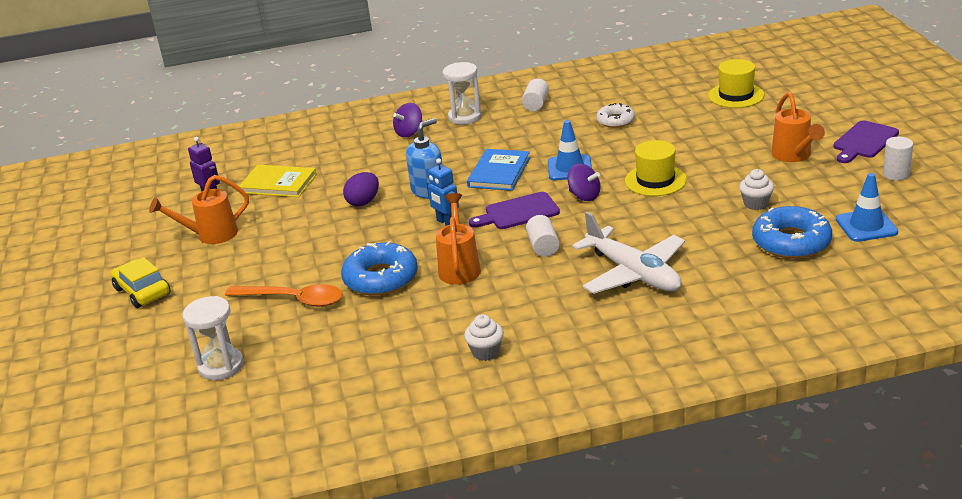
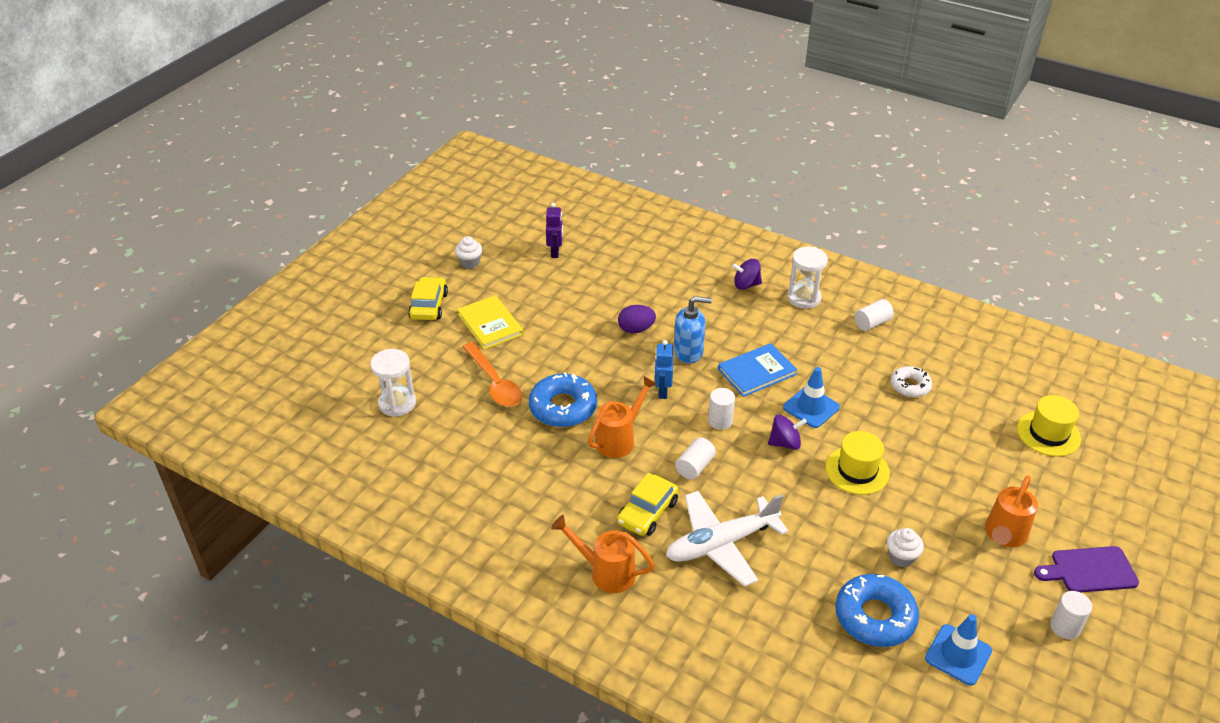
camera: 40 degrees right, 10 degrees up
orange watering can [149,175,249,244] -> orange watering can moved to [551,515,655,593]
yellow book [239,165,317,197] -> yellow book moved to [457,295,524,349]
white cupcake [464,314,504,361] -> white cupcake moved to [455,236,483,269]
purple cutting board [469,192,560,229] -> white cylinder [708,388,735,430]
purple spinning top [567,163,600,201] -> purple spinning top turned 90 degrees counterclockwise [768,415,807,450]
white plane [572,212,685,294] -> white plane turned 60 degrees clockwise [666,491,789,587]
none -> yellow car [617,473,678,536]

